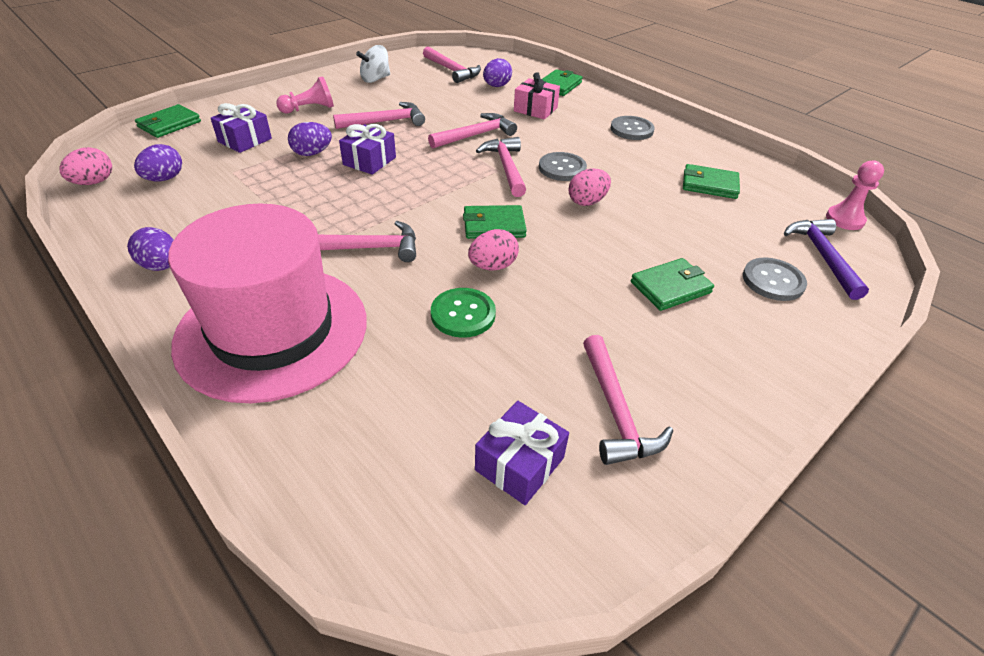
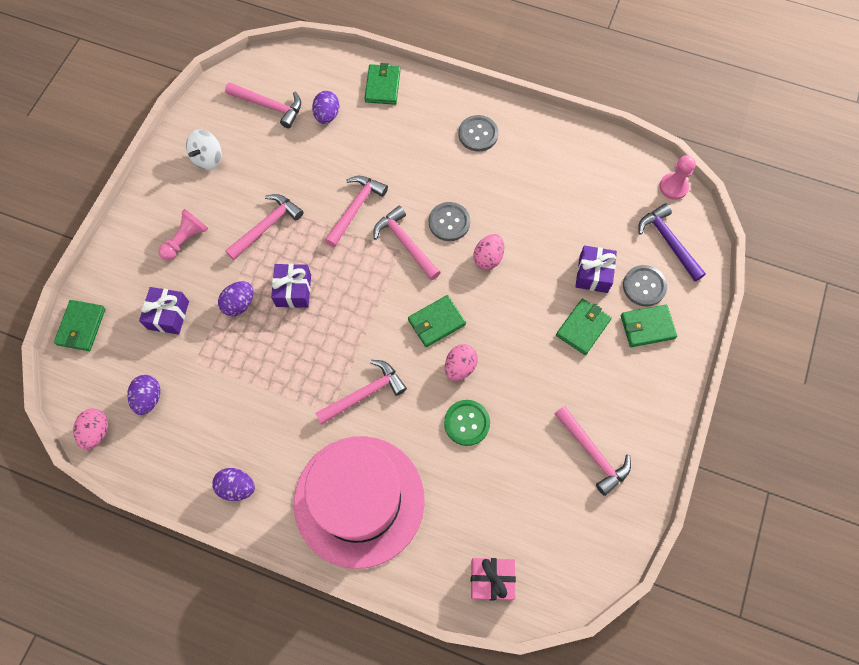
camera: 25 degrees left, 25 degrees up
purple gift [475,401,569,505] -> purple gift moved to [575,245,617,293]
pink gift [514,72,560,119] -> pink gift moved to [471,558,516,600]
green wallet [683,164,740,199] -> green wallet moved to [621,305,677,347]

